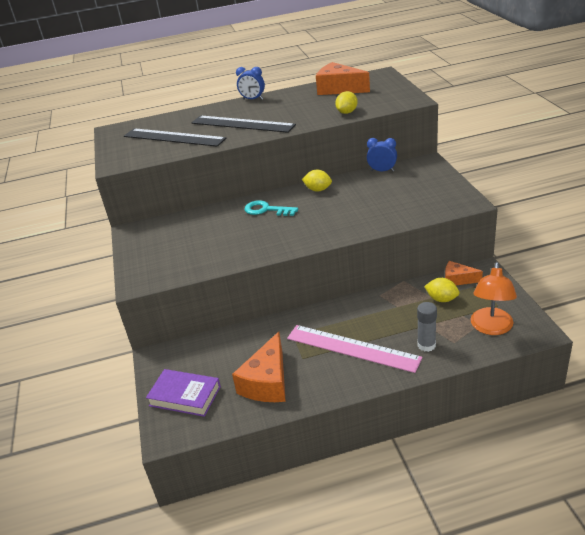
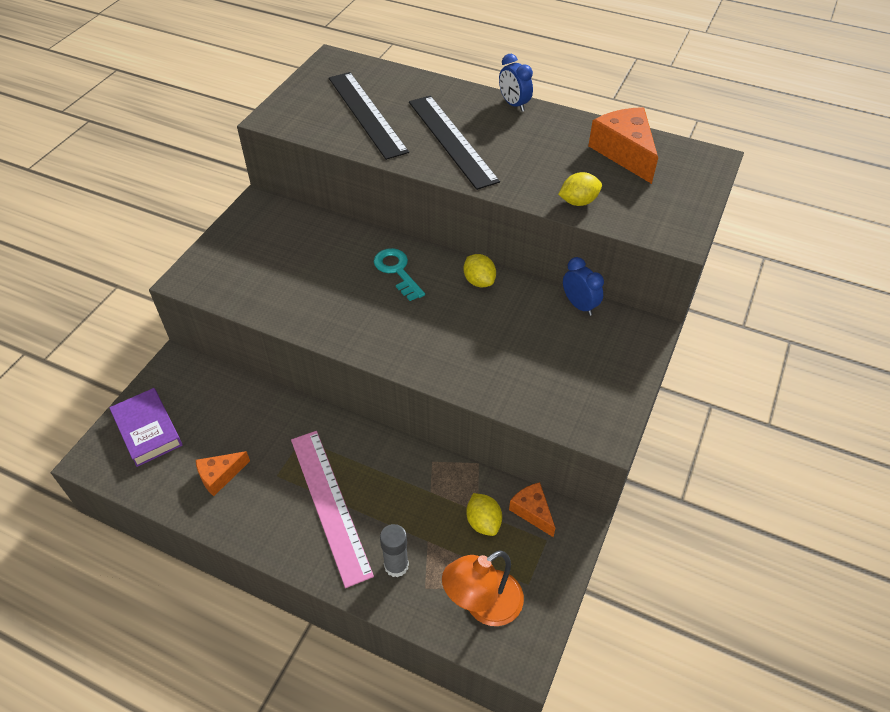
camera: 35 degrees right, 15 degrees up
orange cheese [232,332,286,402] -> orange cheese [196,451,250,496], size x0.57

